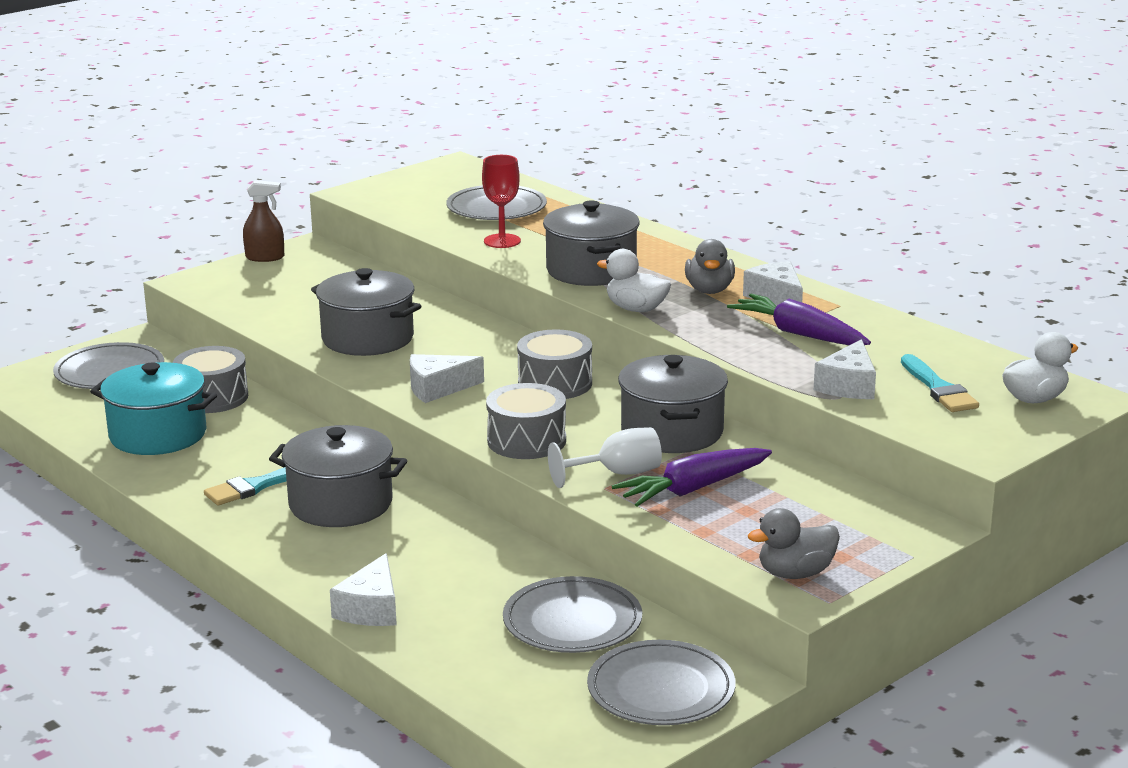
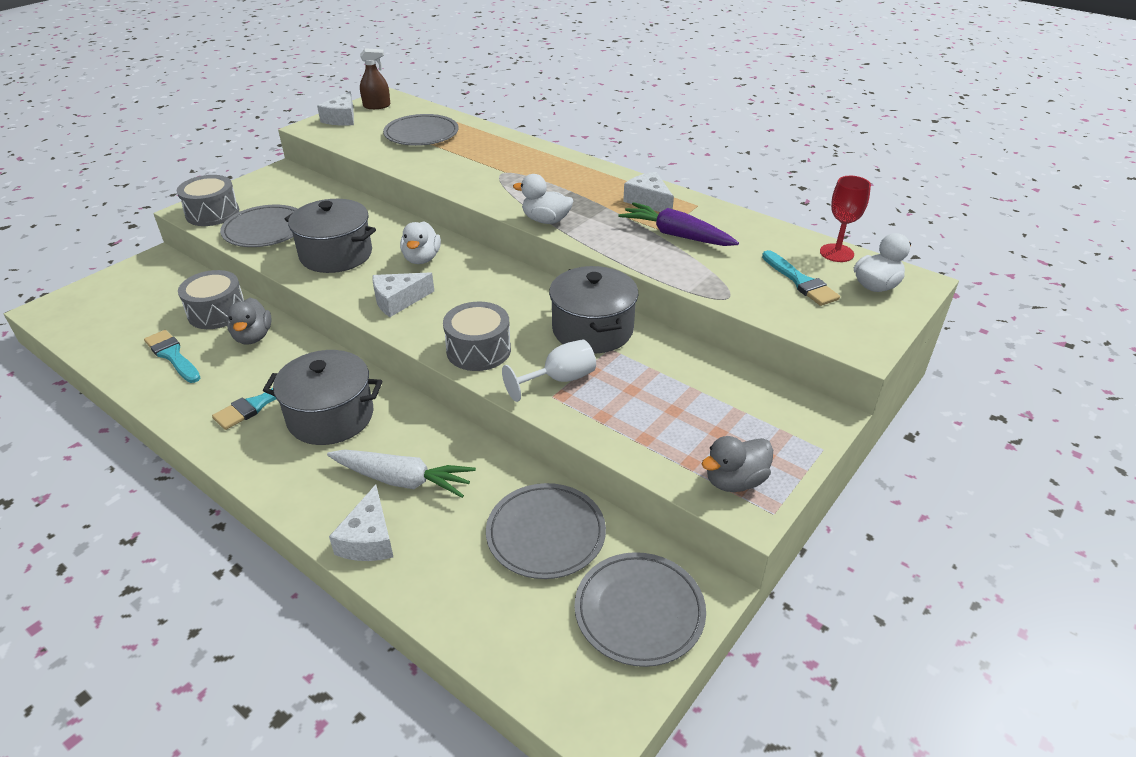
camera: 10 degrees left, 15 degrees up
grey plate [53,342,164,389] -> grey plate moved to [220,205,297,247]
turquoise pot [90,362,217,455] -> turquoise brush [144,330,201,383]
brown spray bottle [243,180,284,262] -> brown spray bottle moved to [360,48,390,109]
red goblet [482,155,521,248] -> red goblet moved to [820,176,871,262]
grey drum [517,329,592,399] -> grey drum moved to [177,175,239,226]
grey pot [543,200,640,286] -> none
purple carrot [612,448,772,507] -> none
grey duck [685,239,735,294] -> grey duck moved to [227,298,272,345]
white cheese [814,339,876,399] -> white cheese moved to [317,91,354,126]
none -> white carrot [327,449,476,498]
none -> white duck [400,221,441,264]

